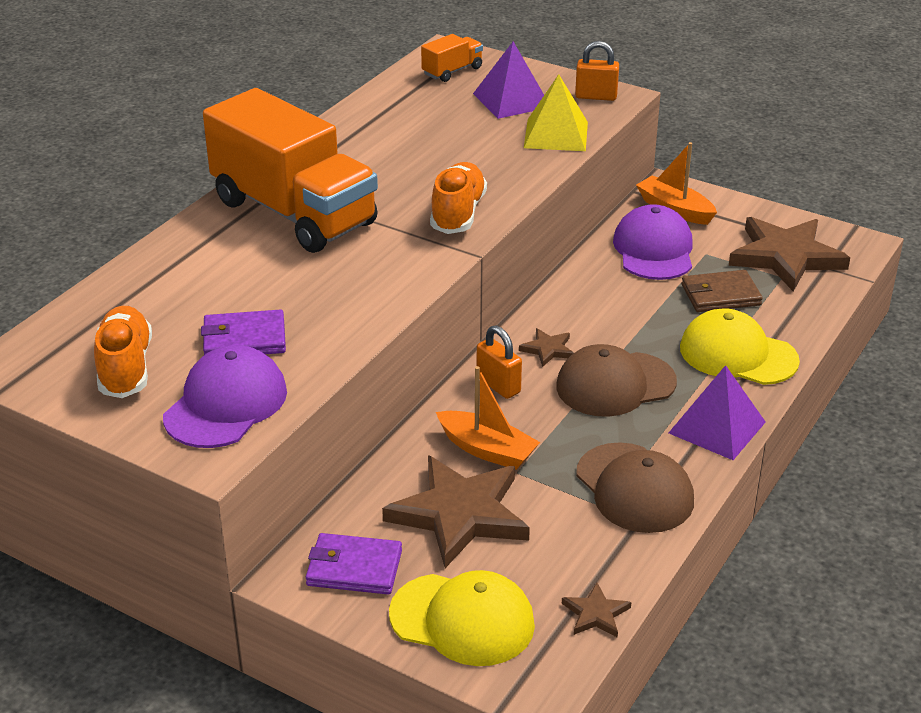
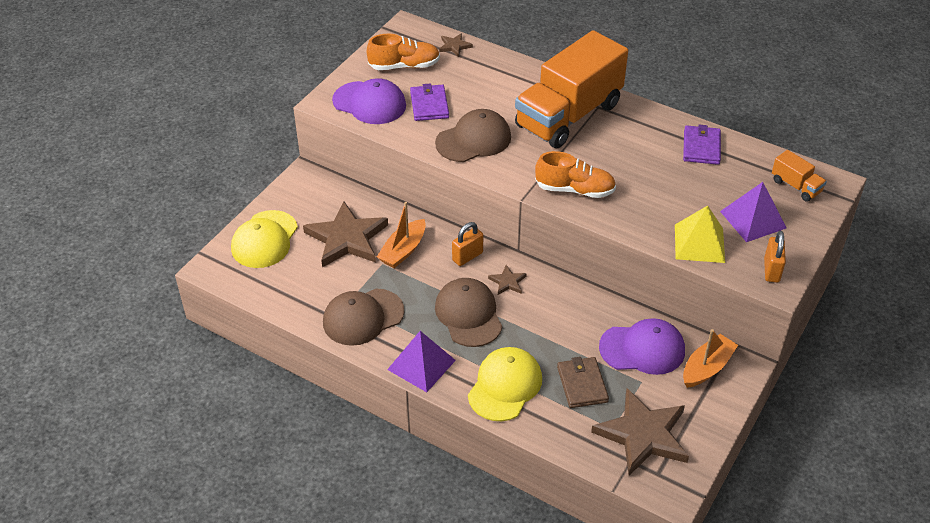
camera: 90 degrees right, 10 degrees up
purple wallet [306,533,402,595] -> purple wallet moved to [683,125,721,165]
brown star [562,583,631,638] -> brown star moved to [439,33,473,57]
none -> brown cap [435,109,511,162]

